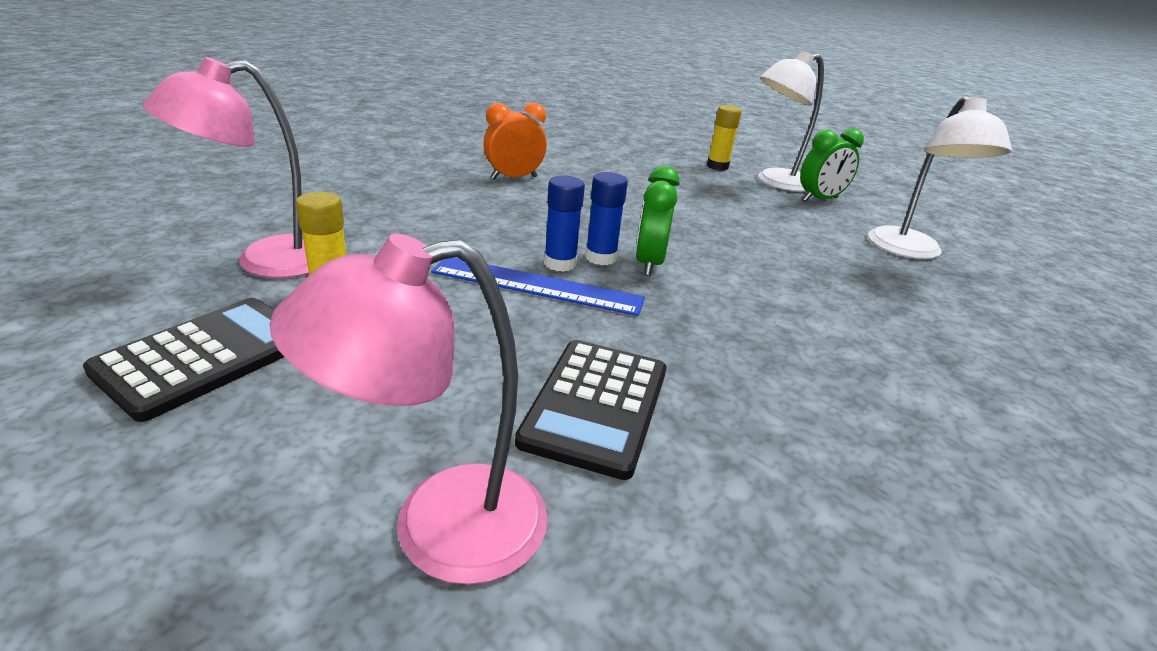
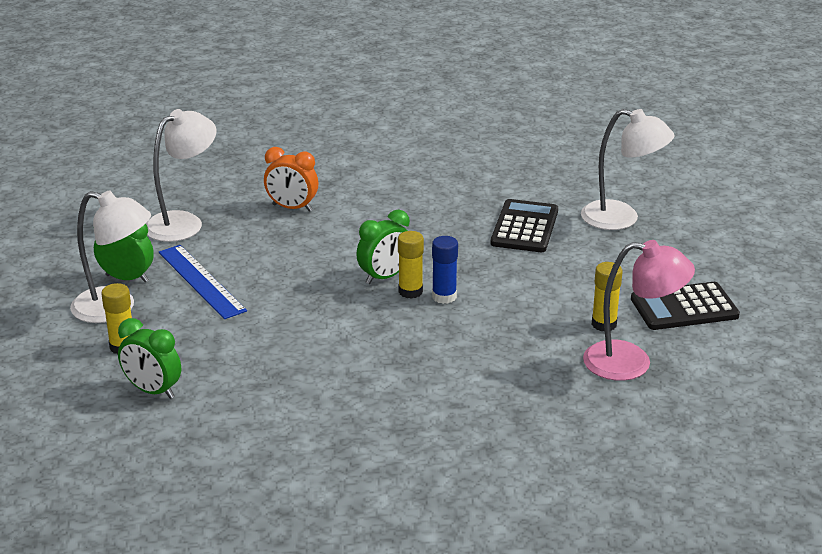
camera: 135 degrees left, 0 degrees up
pink lamp [270,234,548,585] -> white lamp [581,109,675,230]
blue ruler [431,258,645,316] -> blue ruler moved to [159,245,247,319]
orange clock [483,103,547,180] -> orange clock moved to [264,147,318,212]
black calculator [515,340,667,480] -> black calculator turned 45 degrees counterclockwise [490,199,558,252]
blue glue stick [585,172,628,265] -> yellow glue stick [398,231,424,299]
none -> green clock [118,318,181,399]

